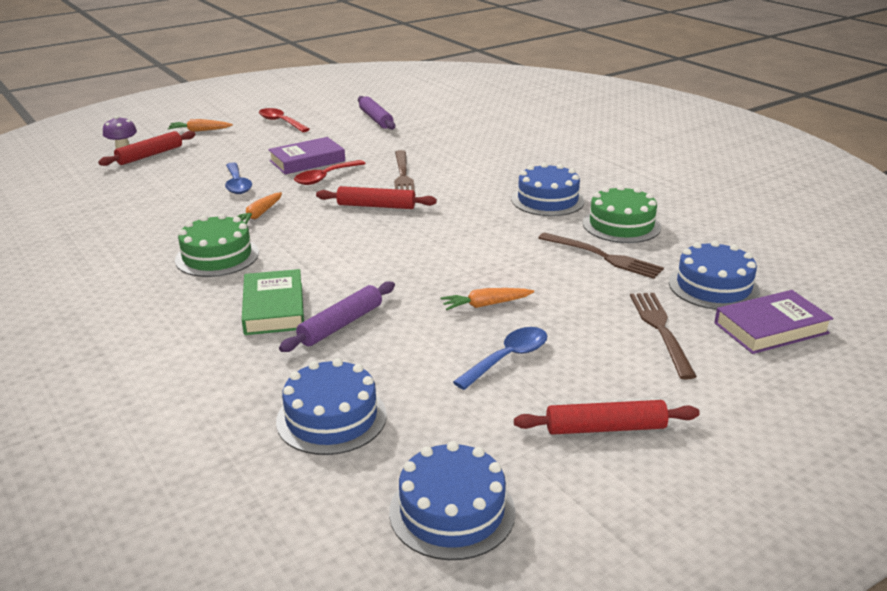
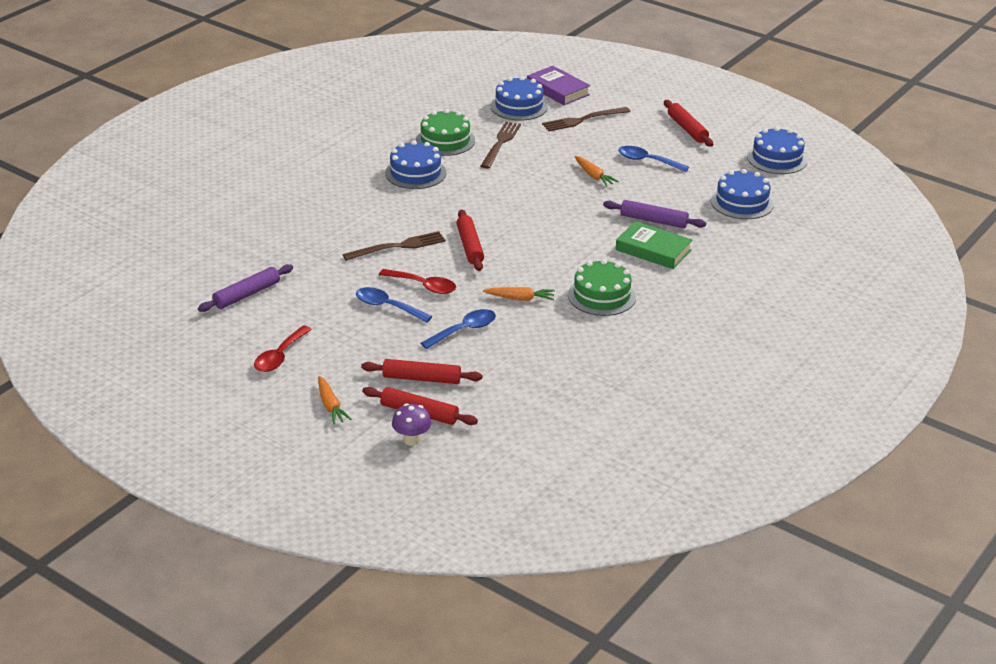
camera: 110 degrees left, 5 degrees up
green book [242,269,304,335] -> green book turned 60 degrees clockwise [616,221,692,269]
purple book [268,137,345,174] -> blue spoon [356,287,432,322]
none -> red rolling pin [361,359,483,384]

